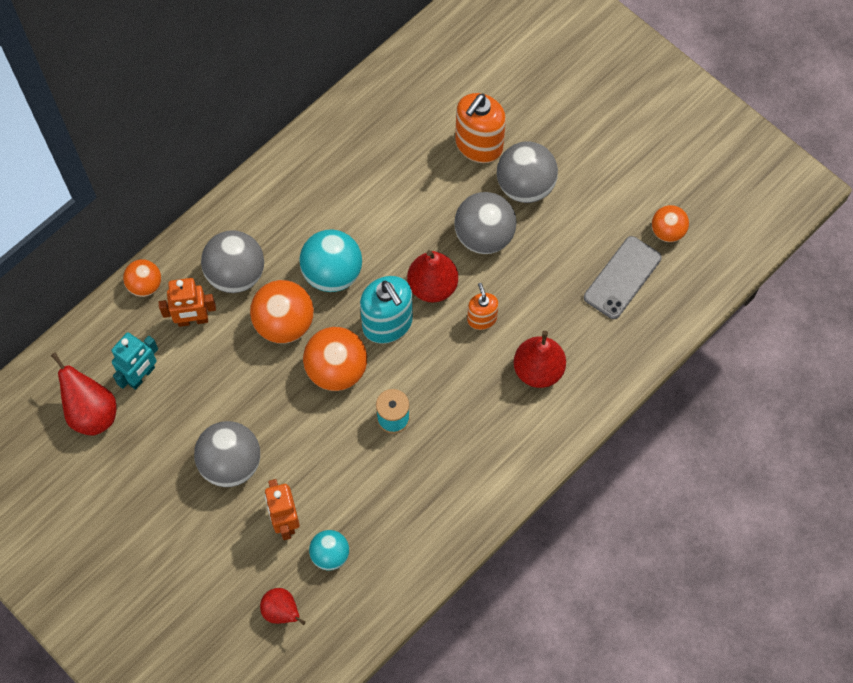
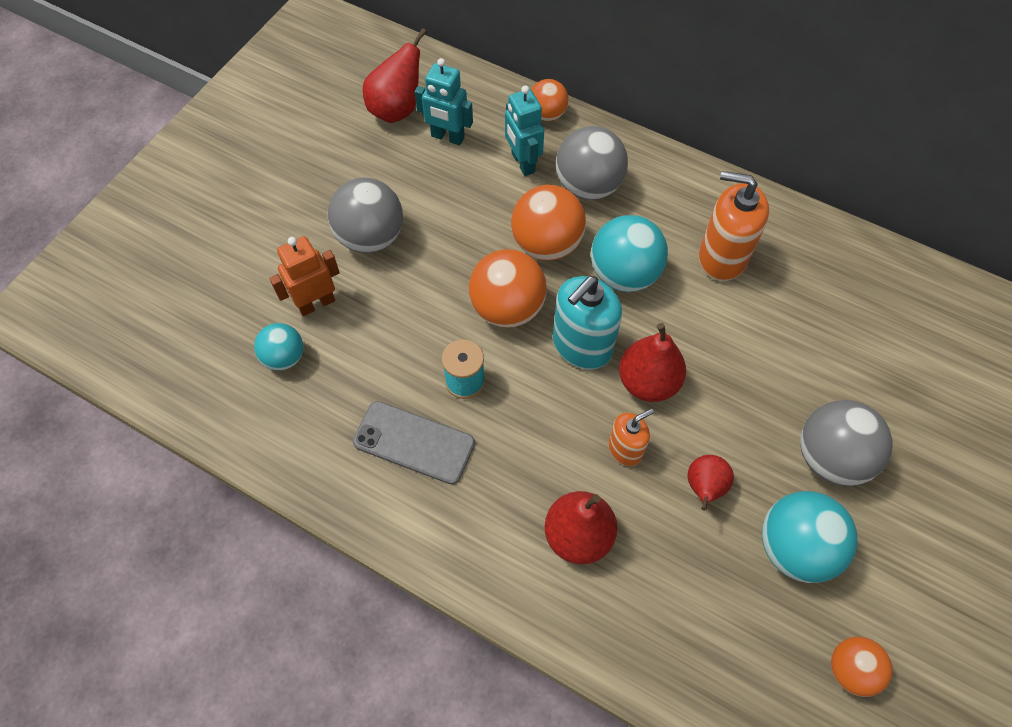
camera: 75 degrees right, 5 degrees down
orange robot [158,278,216,327] -> turquoise robot [505,86,544,176]
red pear [260,588,306,625] -> red pear moved to [688,455,734,511]
grey ball [454,192,517,254] -> none
orange soap dispenser [455,93,506,163] -> orange soap dispenser moved to [699,171,769,281]
grey phone [584,236,662,319] -> grey phone moved to [353,401,475,484]
none -> turquoise ball [762,491,857,583]

